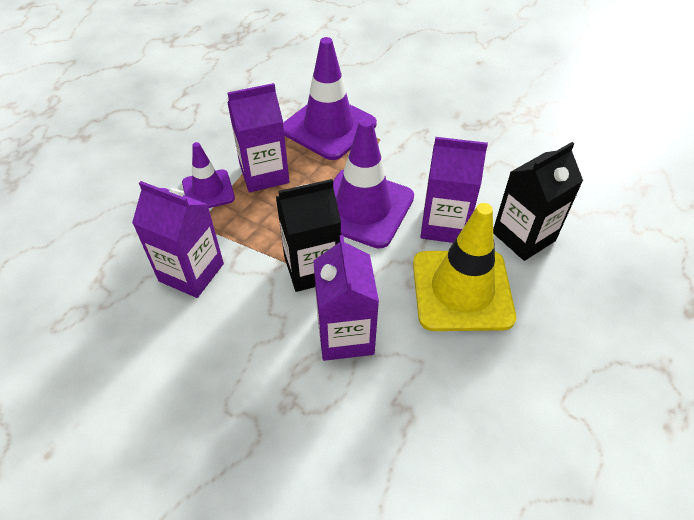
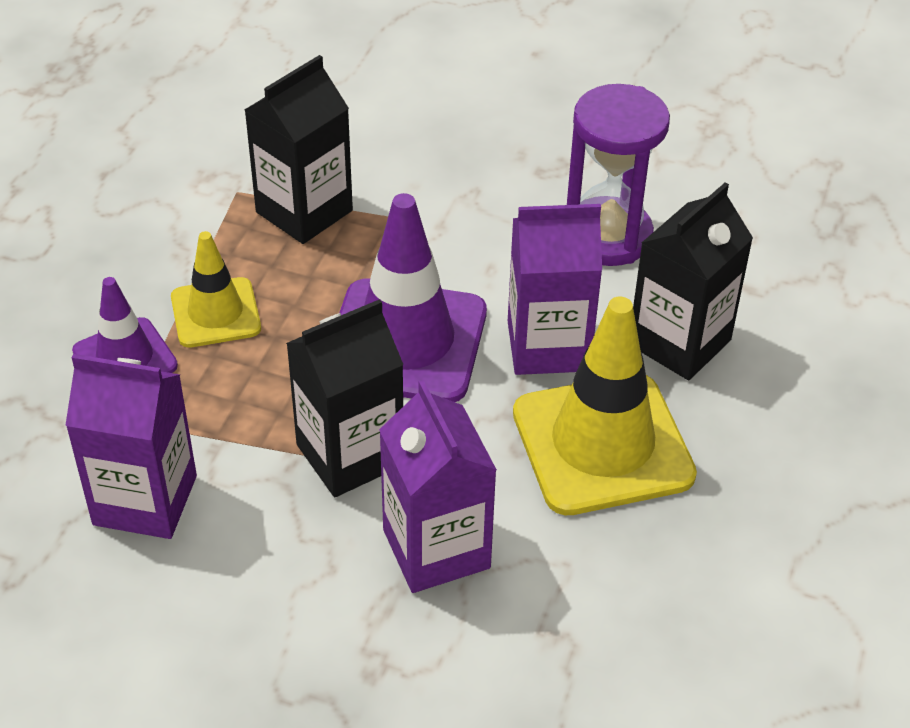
camera: 15 degrees left, 5 degrees down
purple carton [227,83,289,192] -> yellow traffic cone [171,231,261,347]
purple traffic cone [283,37,377,160] -> black carton [245,55,353,244]
none -> purple hourglass [567,84,670,266]

